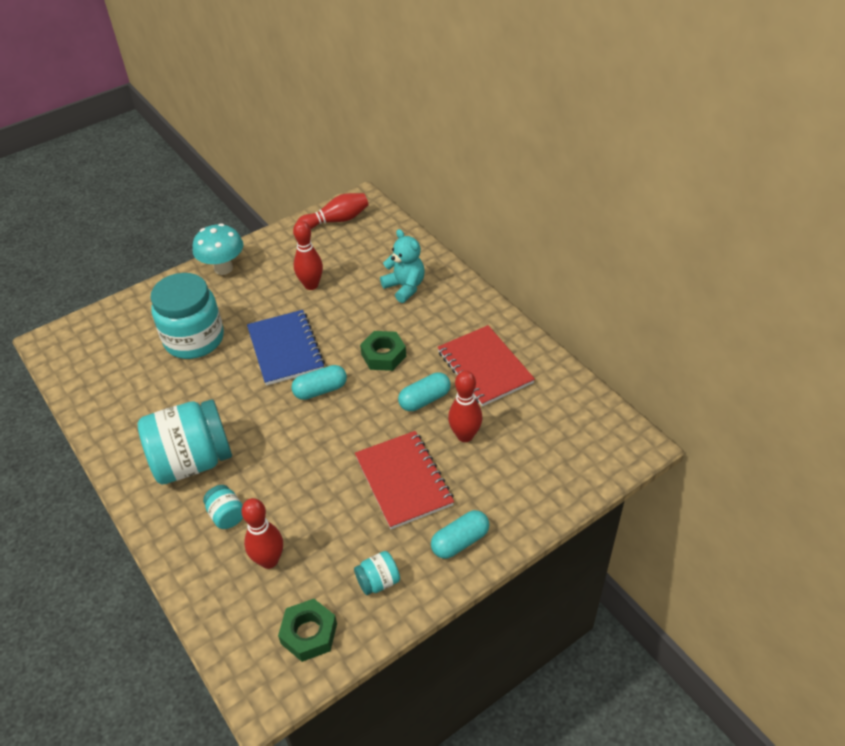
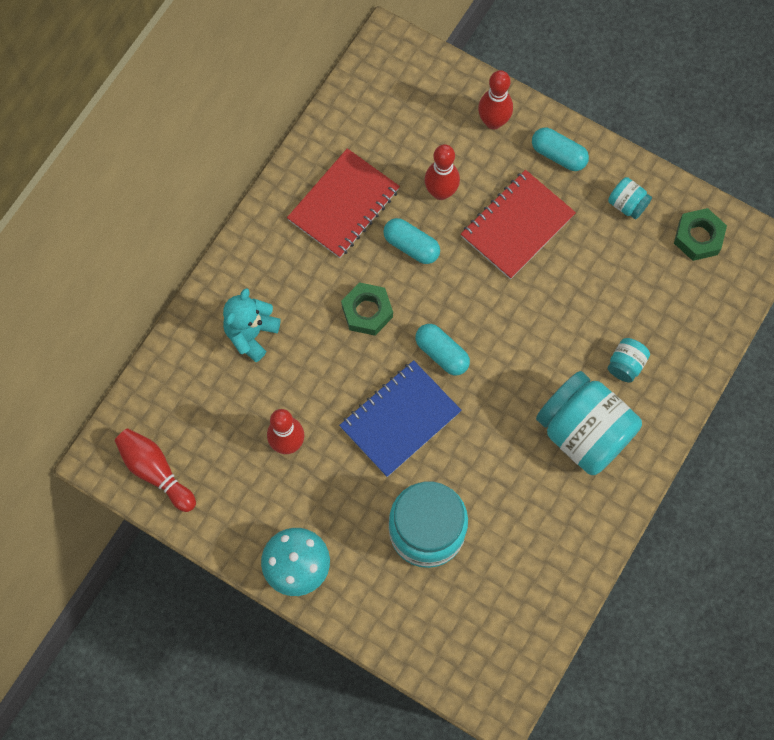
camera: 115 degrees left, 25 degrees up
red bowling pin [241,498,283,569] -> red bowling pin moved to [478,70,513,129]

